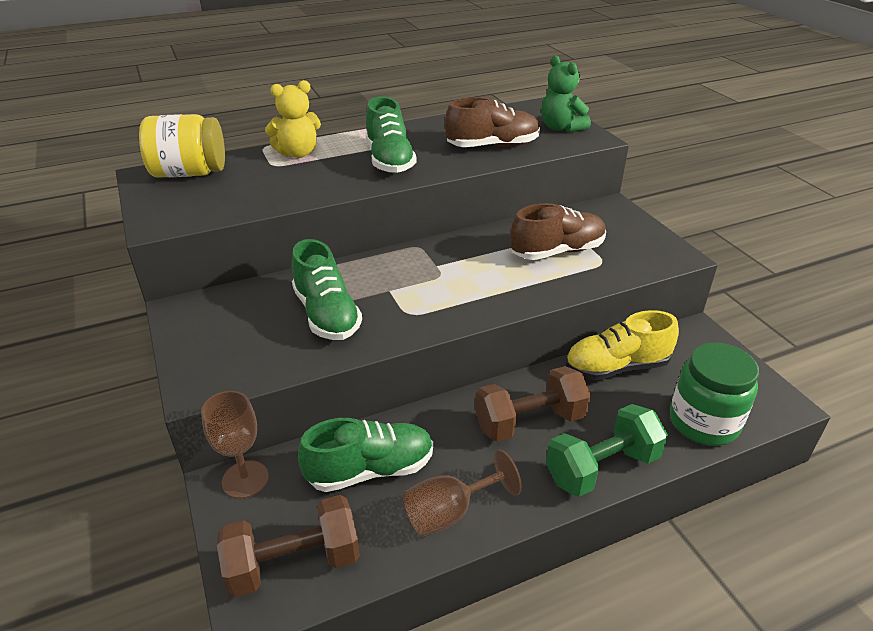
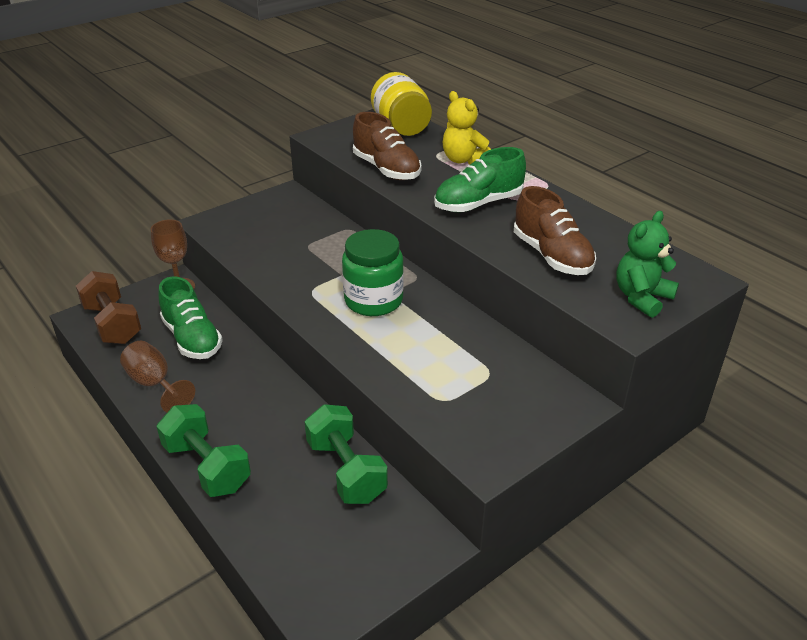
camera: 75 degrees right, 0 degrees up
green shoe [292,239,362,340] -> none
brown dumbbell [475,366,591,442] -> none
brown shoe [510,203,606,260] -> brown shoe moved to [353,112,421,180]
yellow shoe [566,310,679,380] -> green dumbbell [305,404,388,504]
green jar [670,343,759,446] -> green jar moved to [342,229,404,316]

